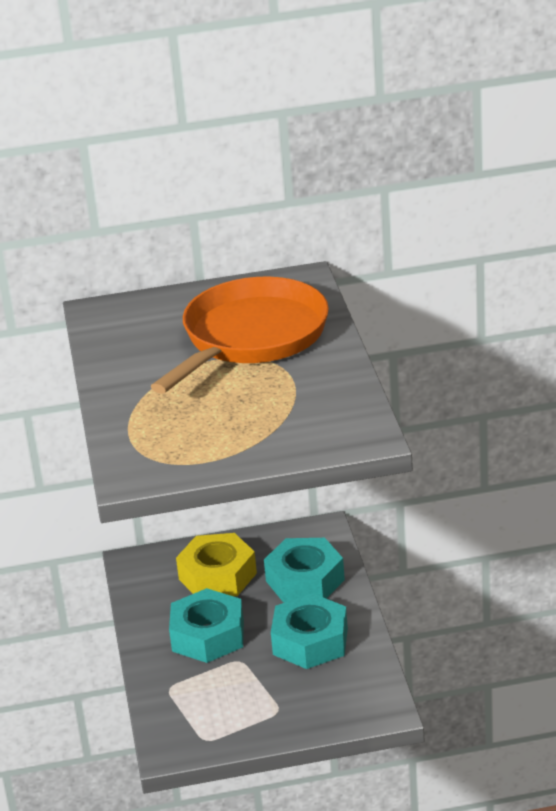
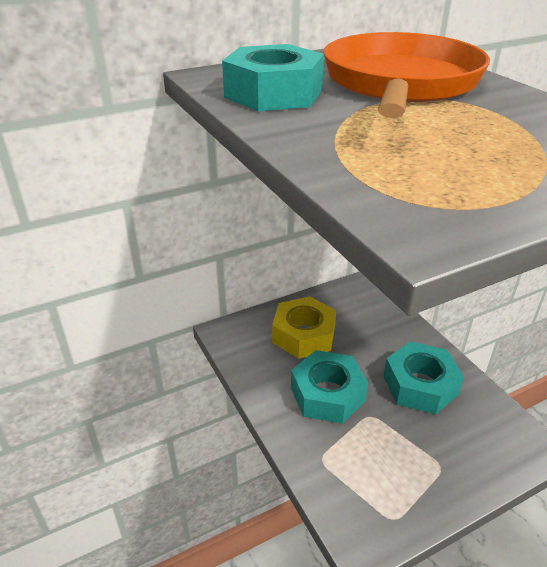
camera: 20 degrees left, 5 degrees up
turquoise nut [264,538,345,603] -> turquoise nut moved to [222,44,324,111]

